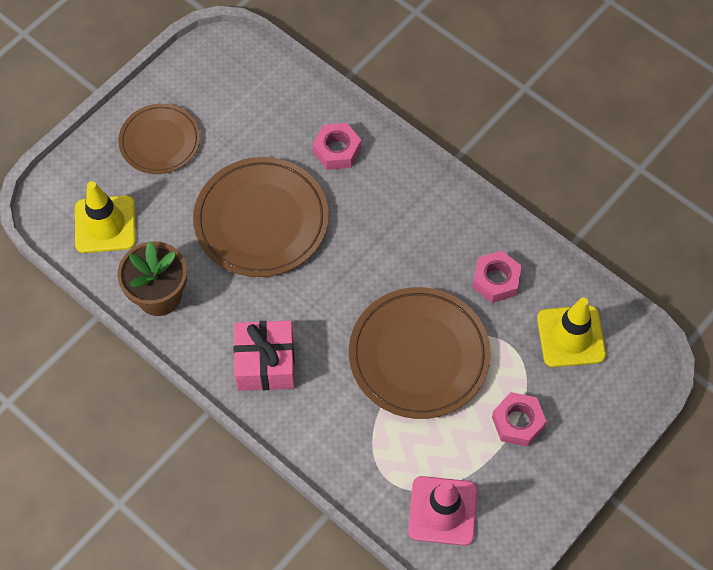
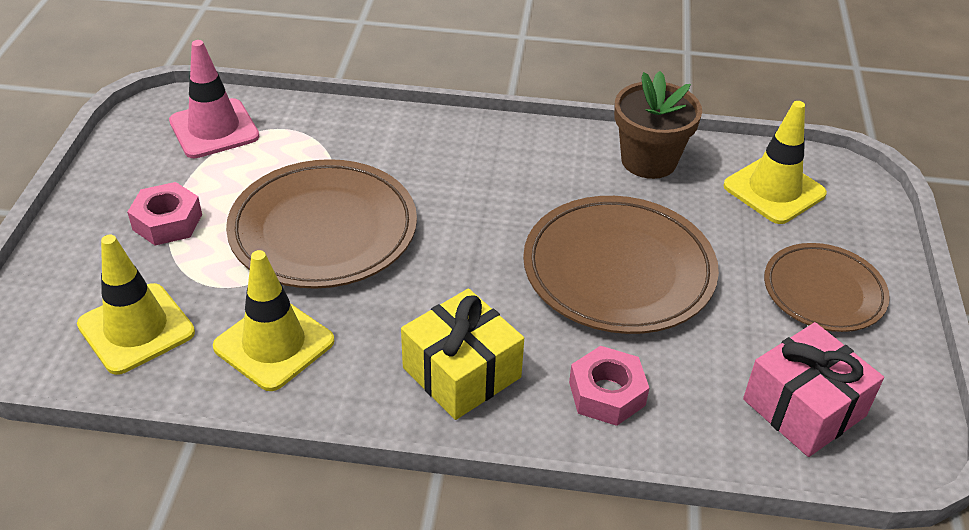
camera: 145 degrees right, 20 degrees down
pink gift [234,320,295,391] -> pink gift moved to [743,322,884,457]
pink nut [472,250,522,303] -> yellow traffic cone [213,250,335,391]
none -> yellow gift [401,288,524,420]

